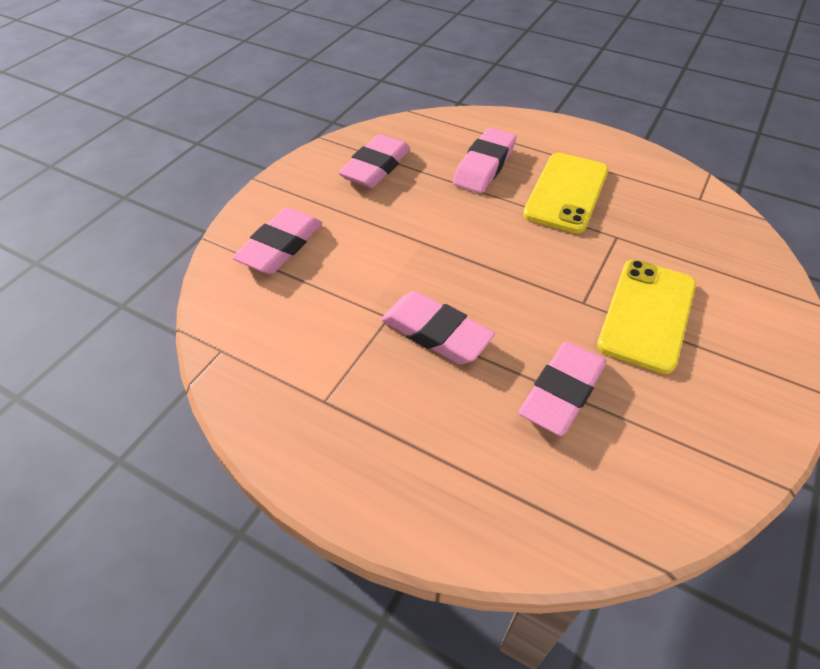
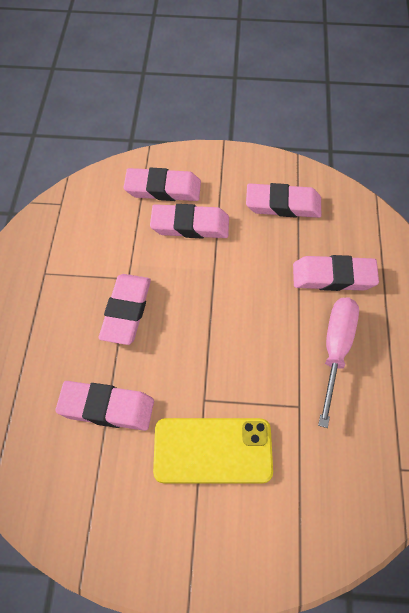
camera: 65 degrees right, 10 degrees up
yellow phone [523,153,609,233] -> pink screwdriver [318,297,359,428]
none -> pink eraser [150,204,229,239]

